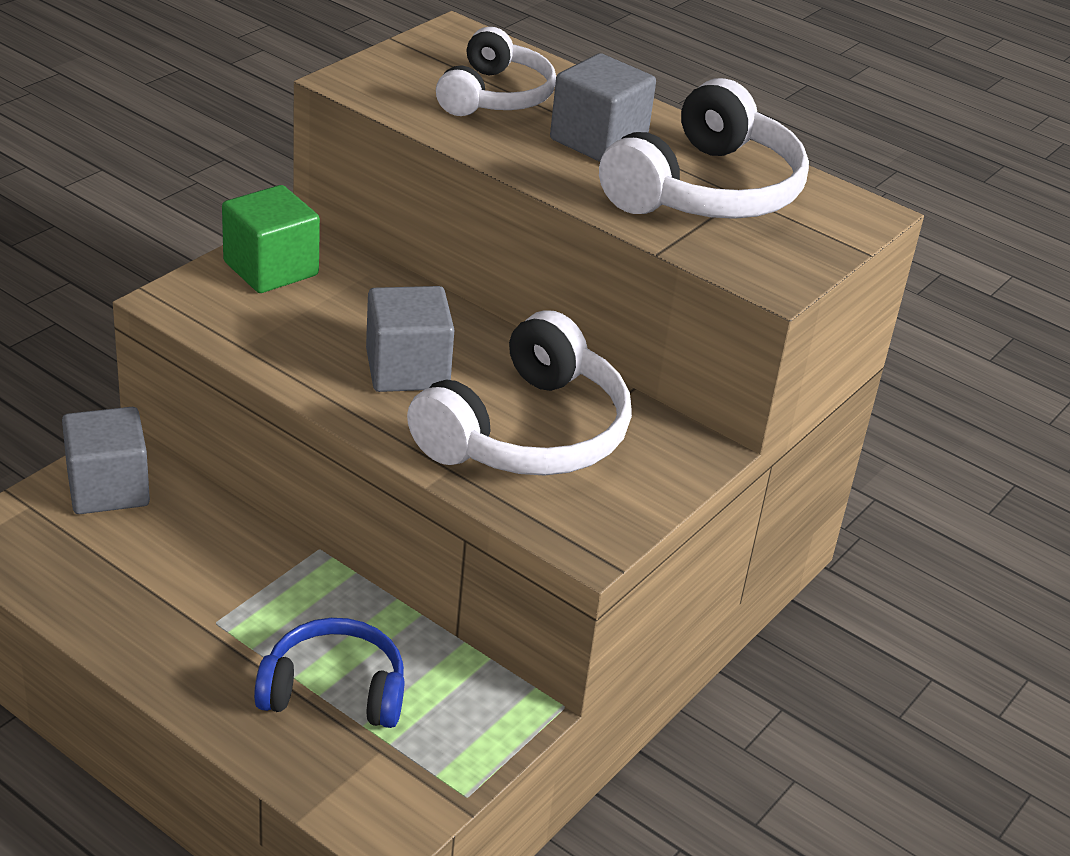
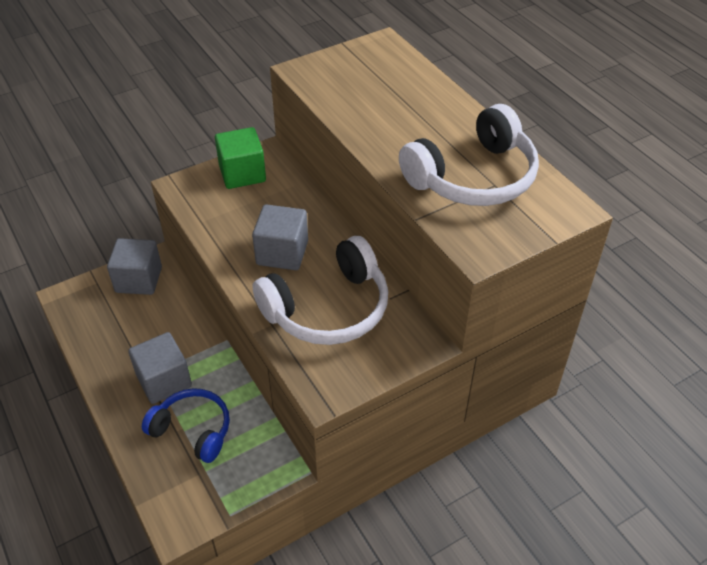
camera: 25 degrees right, 10 degrees up
white headphones [436,27,556,116] -> none
grey cube [550,53,656,162] -> grey cube moved to [128,332,192,404]

